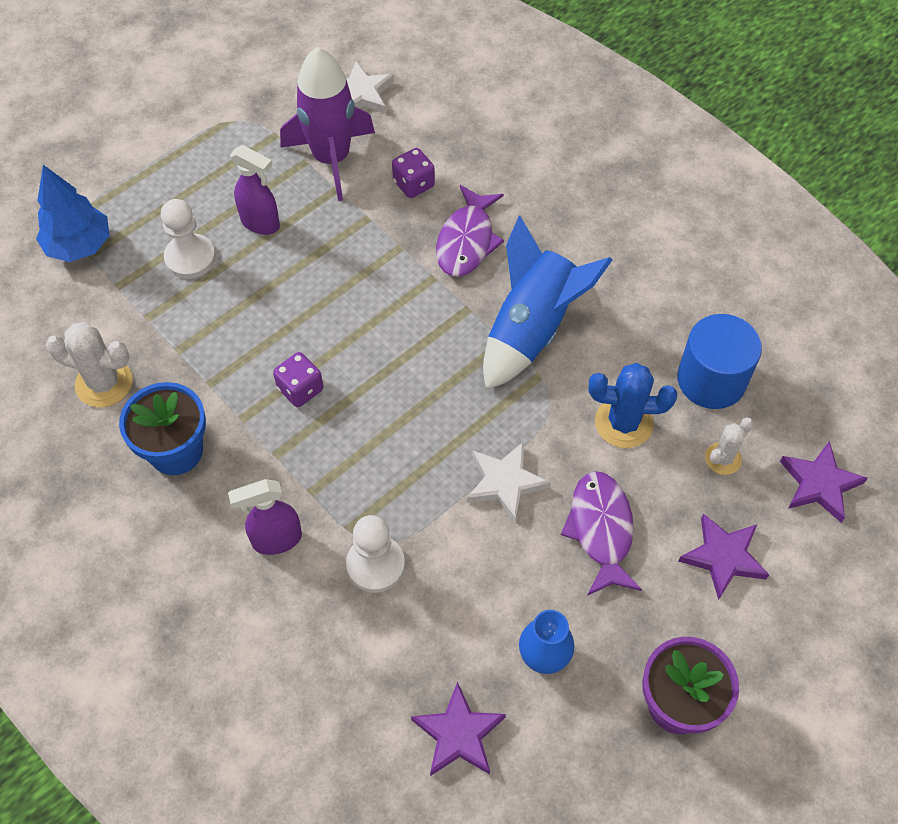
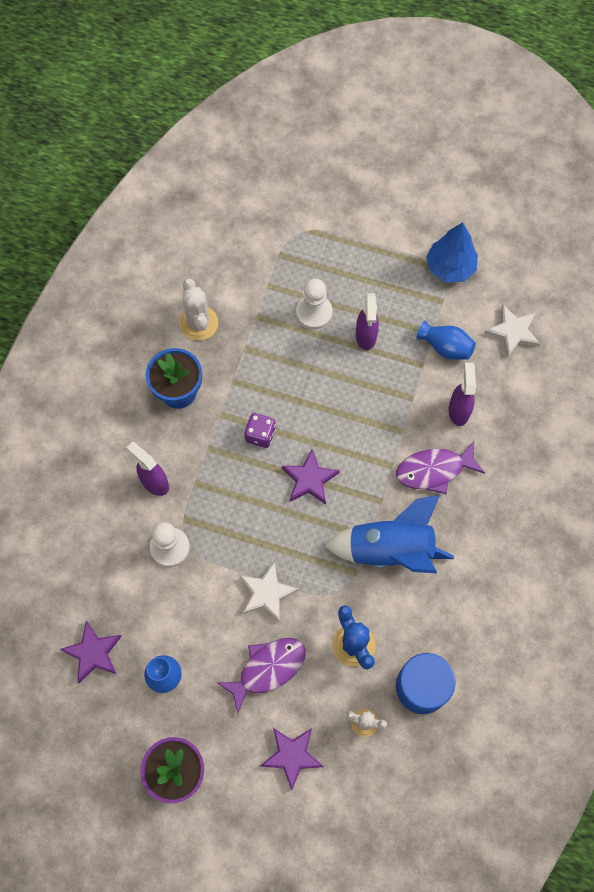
camera: 60 degrees right, 10 degrees up
blue tree [36,165,110,262] -> blue tree moved to [426,222,478,283]
purple rocket [280,47,375,201] -> blue vase [416,321,476,360]
purple dice [392,148,435,198] -> purple spray bottle [448,363,476,426]
purple star [780,441,868,523] -> purple star moved to [282,449,340,505]

